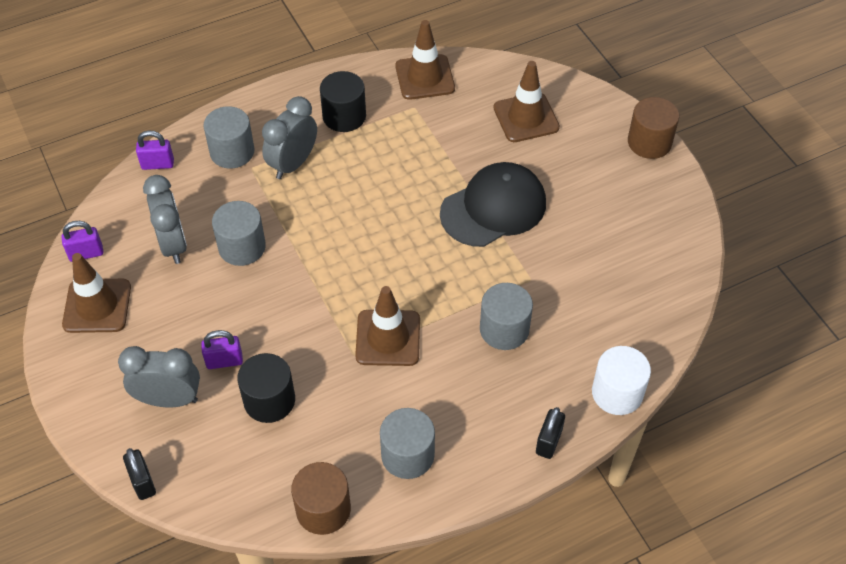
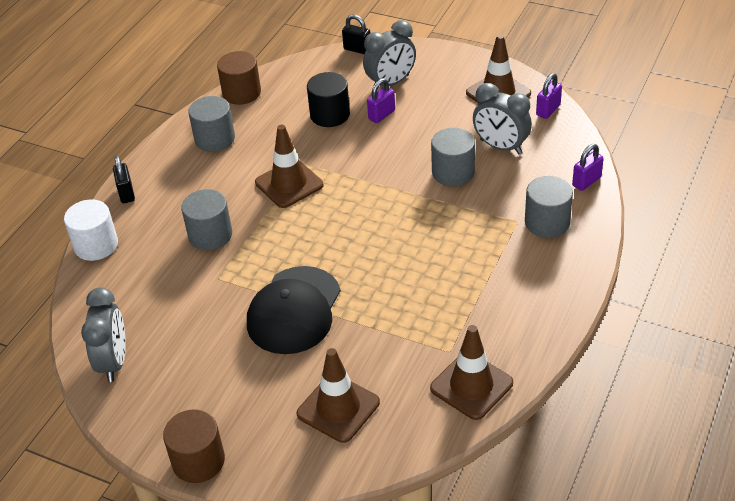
camera: 145 degrees right, 10 degrees down
grey clock [262,96,317,179] -> grey clock moved to [81,287,126,382]
black cylinder [320,71,366,132] -> none

